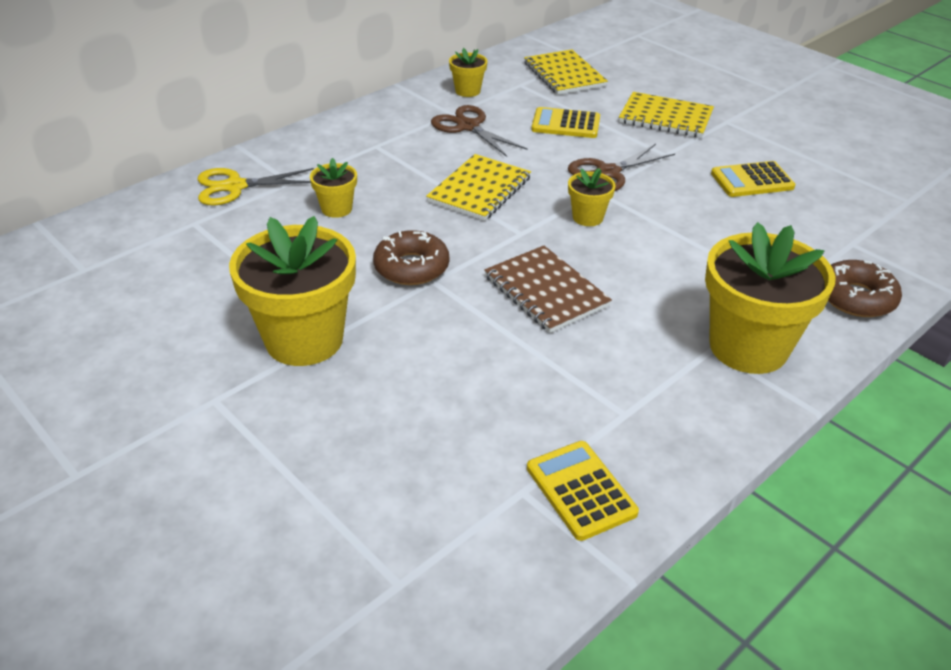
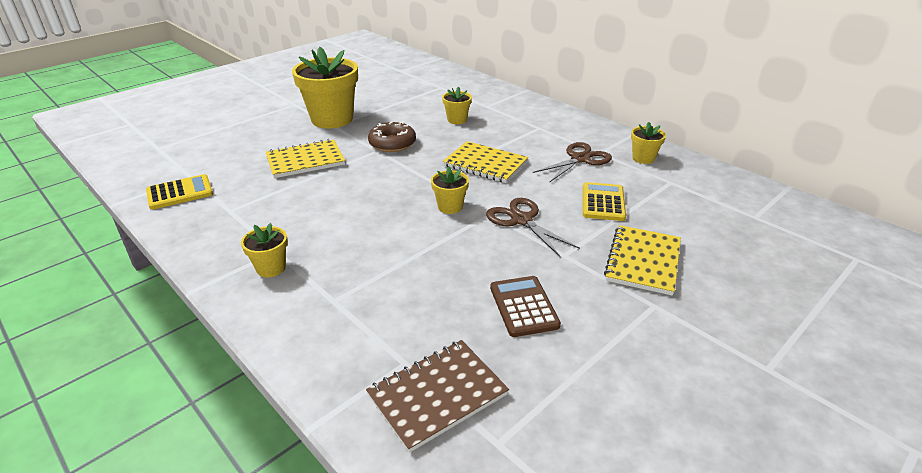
camera: 90 degrees right, 5 degrees down
yellow scissors [198,168,314,206] -> none
brown notebook [484,245,612,333] -> brown notebook moved to [366,340,509,453]
yellow notebook [524,49,608,95] -> yellow notebook moved to [266,139,345,178]
yellow flower pot [705,222,835,374] -> yellow flower pot [241,223,288,277], size x0.47
yellow calculator [711,161,795,197] -> brown calculator [490,276,561,337]
brown donut [828,260,902,317] -> none

